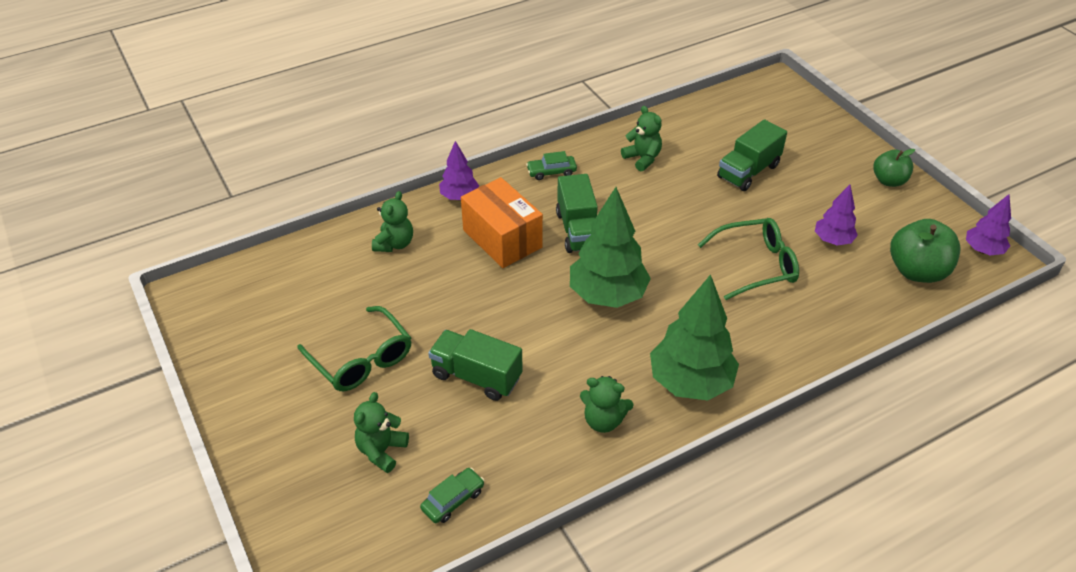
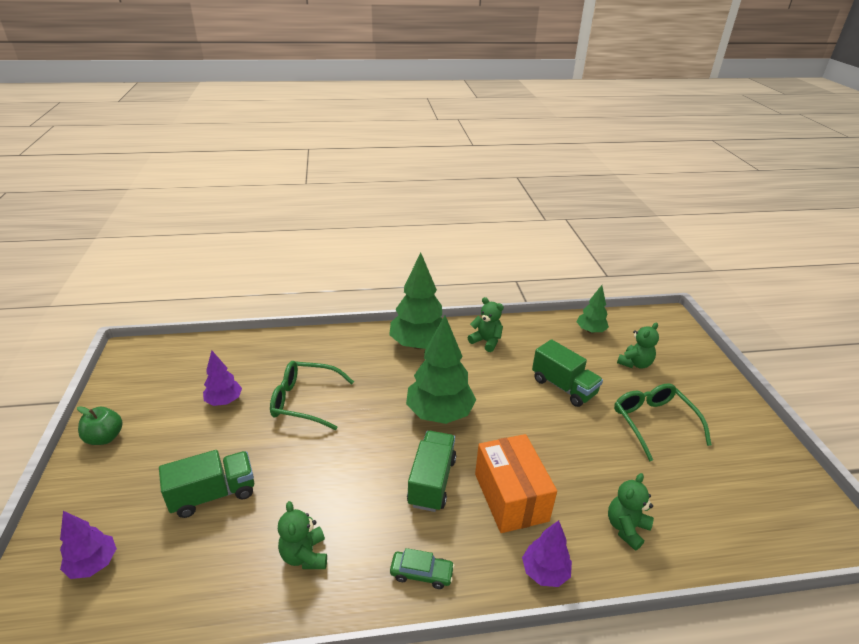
camera: 160 degrees left, 10 degrees down
green car [420,468,484,523] -> green tree [577,285,609,334]
green apple [890,219,960,283] -> none
purple tree [966,194,1011,255] -> purple tree moved to [60,511,117,579]

